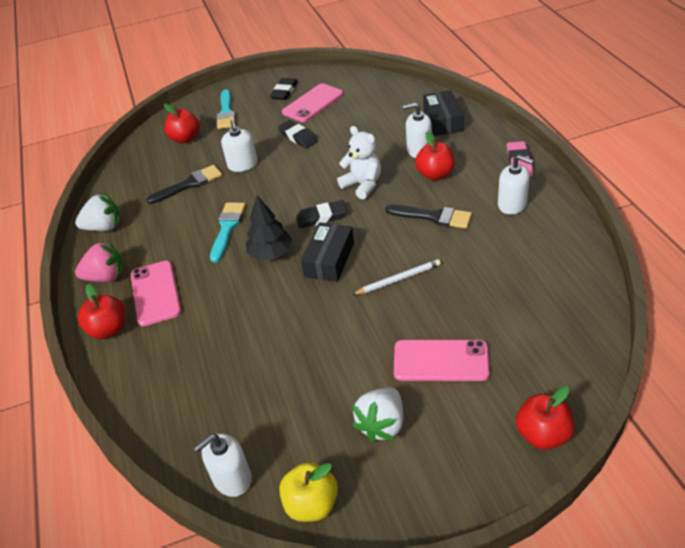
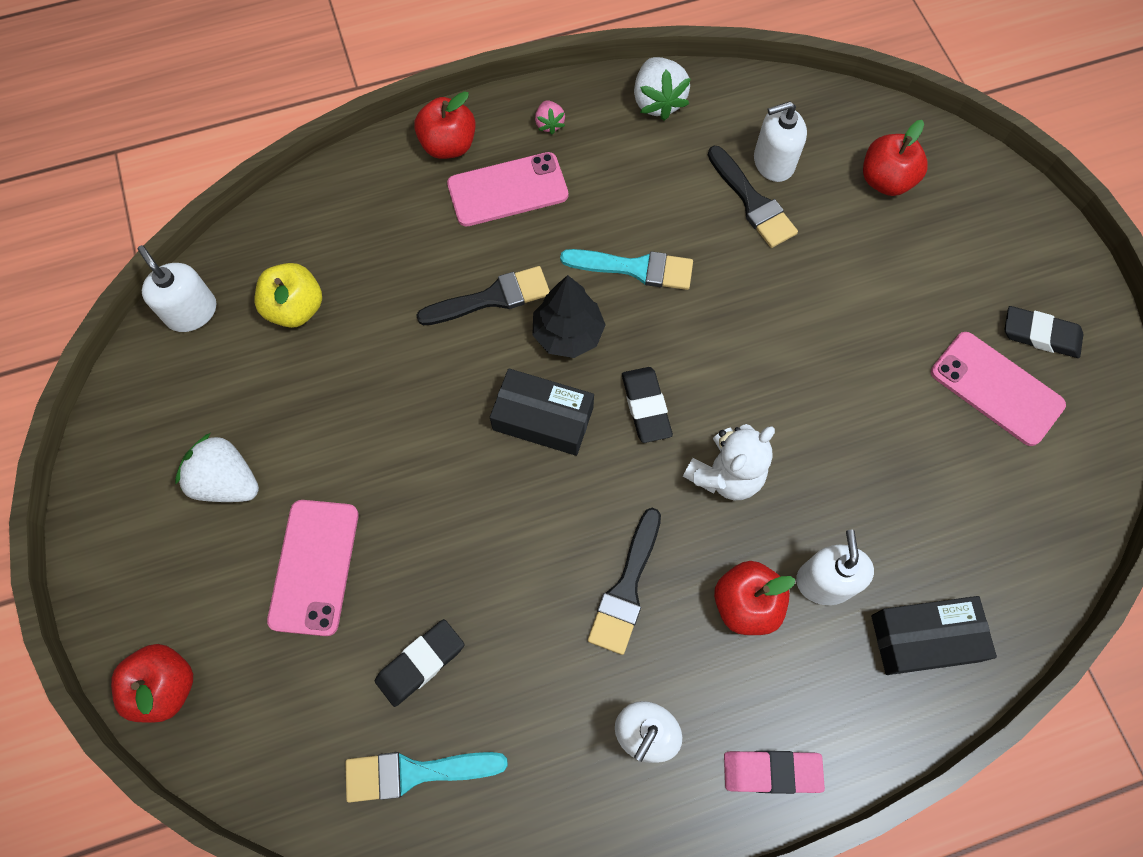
camera: 85 degrees right, 25 degrees up
pink strawberry [75,240,124,282] -> pink strawberry [535,100,565,134], size x0.54
turquoise brush [216,89,236,129] -> turquoise brush moved to [345,752,508,803]
white soap dispenser [221,120,258,172] -> white soap dispenser moved to [754,102,807,182]
black eraser [278,120,318,149] -> black eraser moved to [375,619,464,707]
yellow apple [279,462,338,522] -> yellow apple moved to [255,263,322,328]
white pencil [352,259,441,295] -> none
none -> black brush [416,266,550,325]

